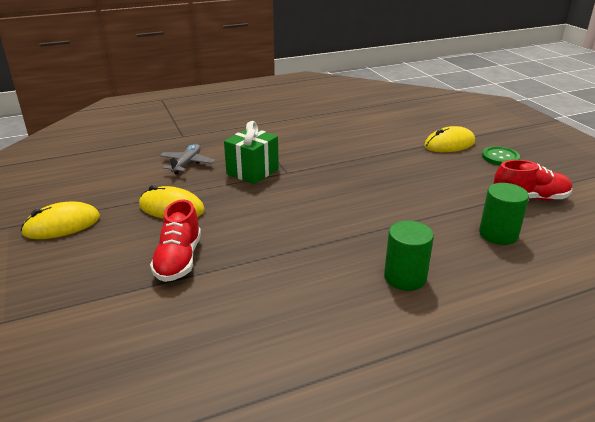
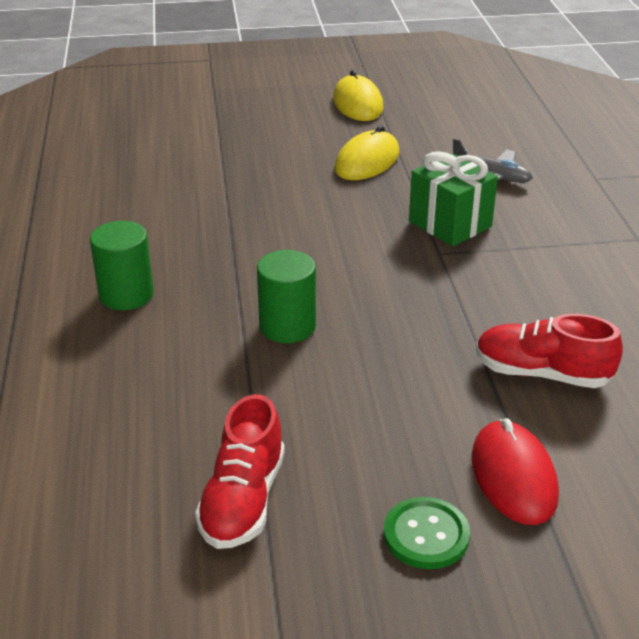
camera: 105 degrees right, 5 degrees up
red shoe [150,199,201,282] -> red shoe moved to [476,314,623,388]
yellow mouse [424,126,475,152] -> red mouse [472,418,559,525]
green cylinder [479,183,529,245] -> green cylinder moved to [257,250,316,343]

